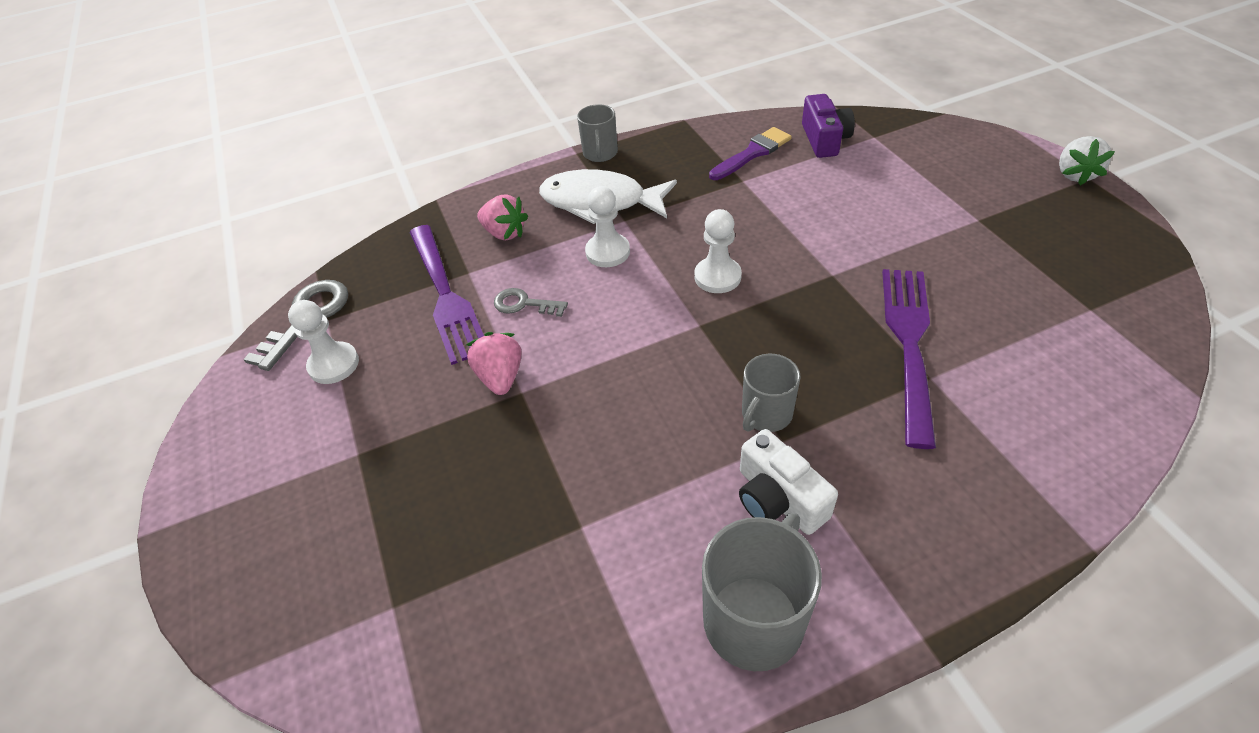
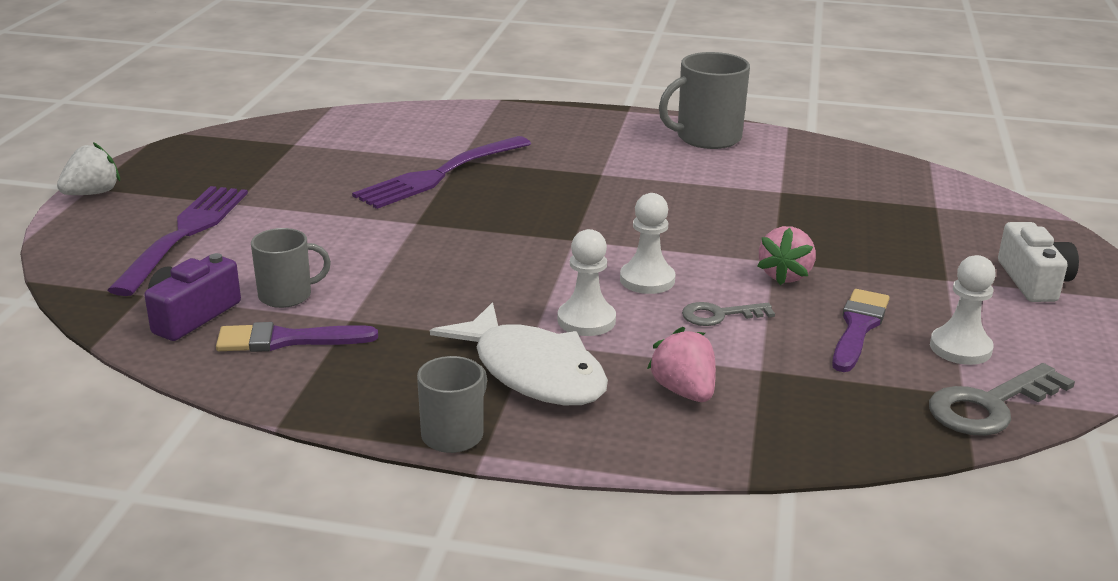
camera: 150 degrees left, 20 degrees down
purple fork [409,225,484,365] -> purple fork moved to [108,186,248,296]
grey key [494,288,568,317] -> grey key turned 120 degrees clockwise [682,302,775,326]
white pawn [695,209,742,293] -> white pawn moved to [620,193,675,294]
white camera [739,429,838,535] -> white camera moved to [998,222,1079,302]
grey mug [742,354,800,432] -> grey mug moved to [251,228,331,308]
none -> purple brush [832,289,889,372]

